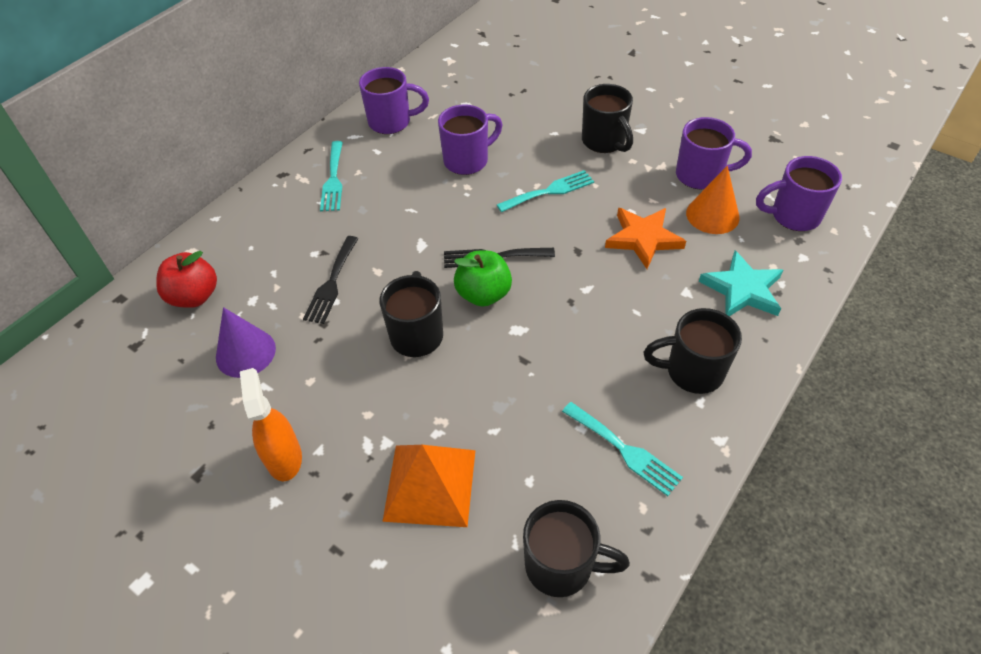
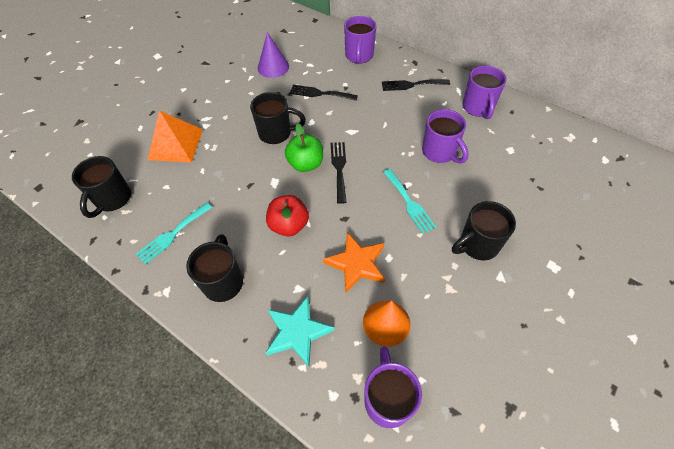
camera: 90 degrees right, 5 degrees up
red apple [156,251,217,308] -> red apple moved to [266,195,309,237]
orange spray bottle [240,368,302,481] -> none
turquoise fork [320,141,343,211] -> black fork [382,79,450,91]
purple mug [676,117,752,189] -> purple mug moved to [344,16,376,64]

